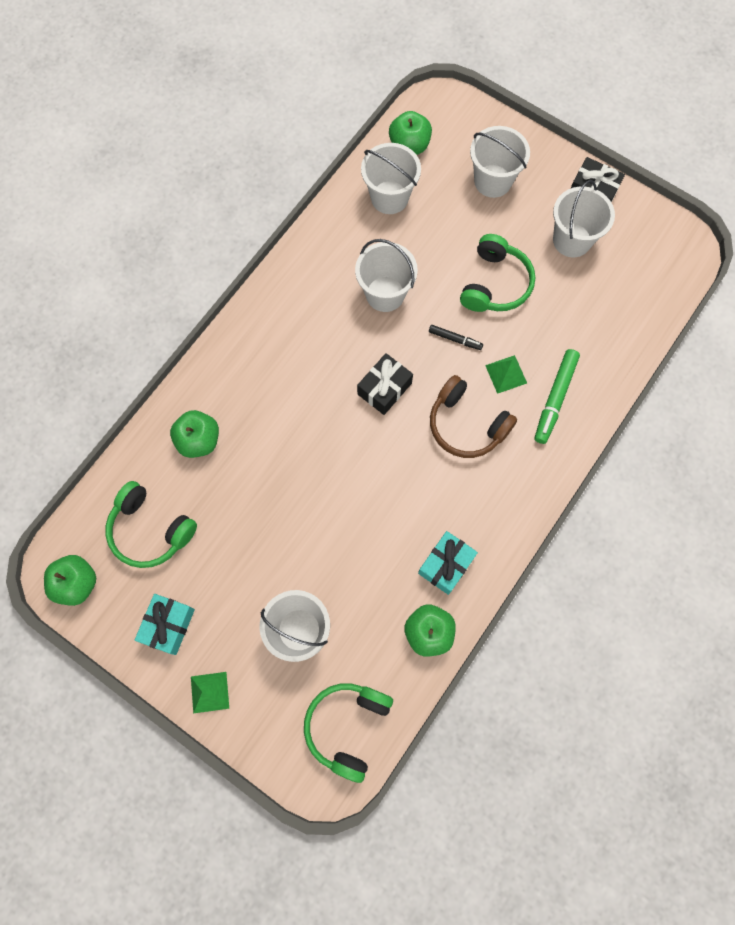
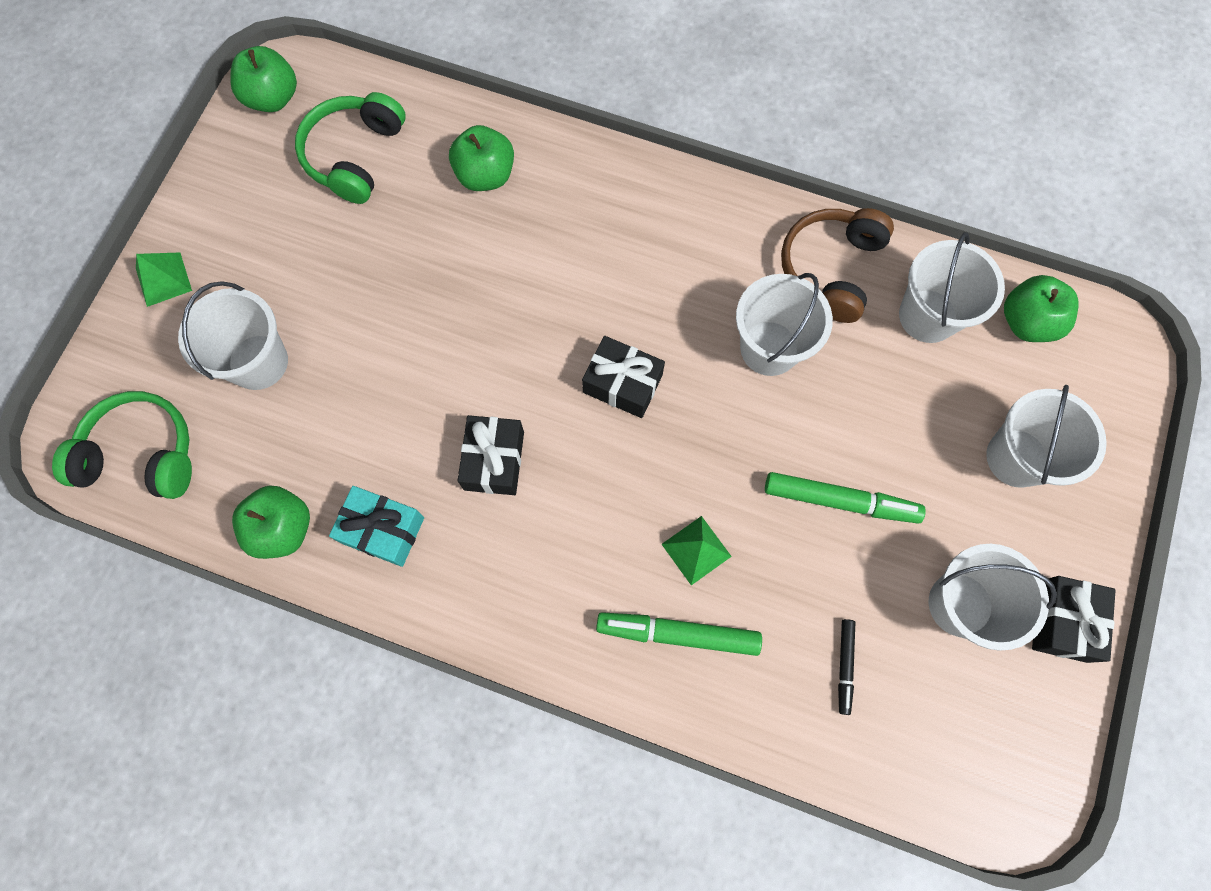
camera: 75 degrees right, 0 degrees up
turquoise gift [135,594,195,655] -> none
black marker [429,325,483,350] -> black marker moved to [838,619,855,715]
brown headphones [430,375,517,458] -> brown headphones moved to [781,208,894,323]
green headphones [460,234,535,312] -> green marker [765,472,926,524]
none -> black gift [457,415,524,495]

